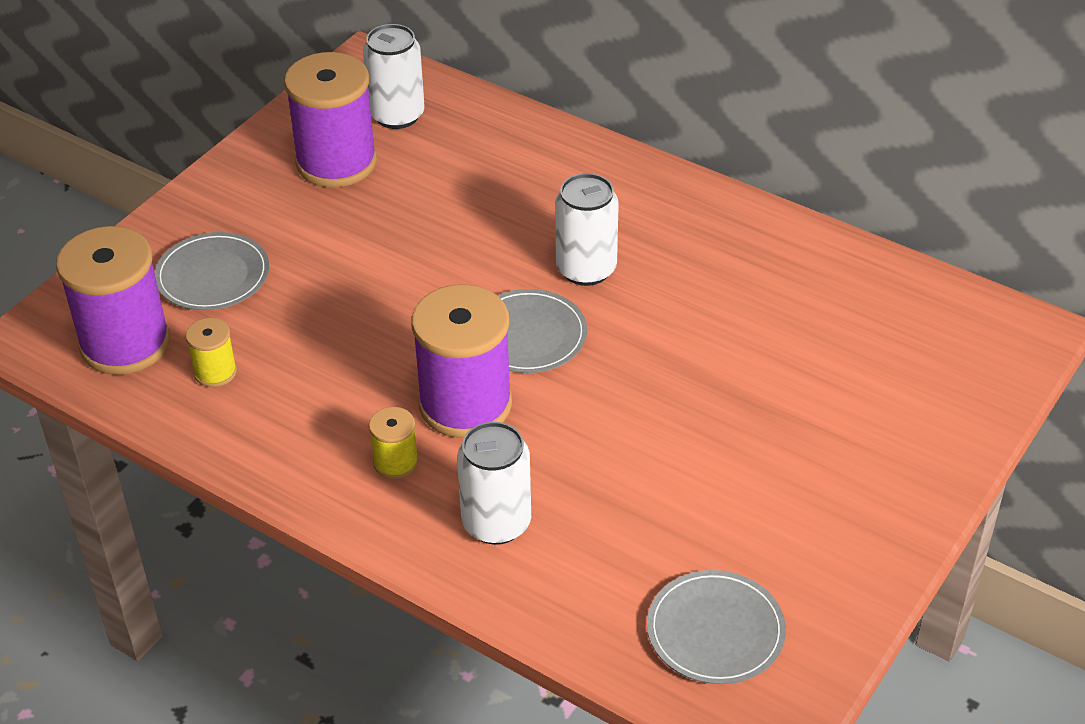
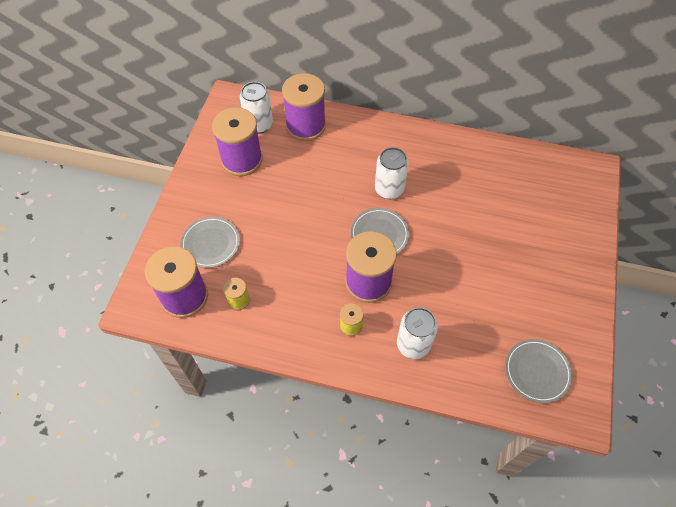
camera: 20 degrees left, 15 degrees up
none -> purple spool [282,73,326,141]

